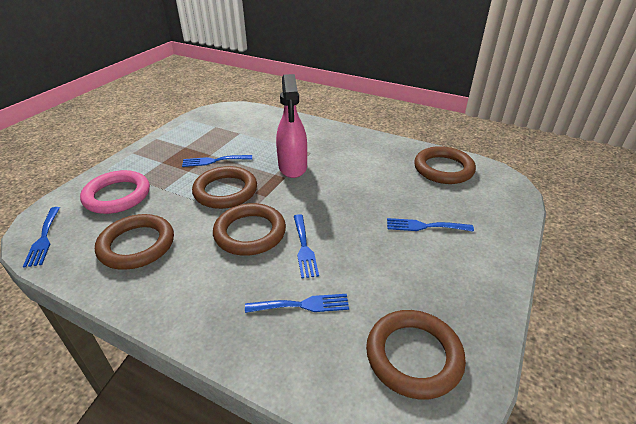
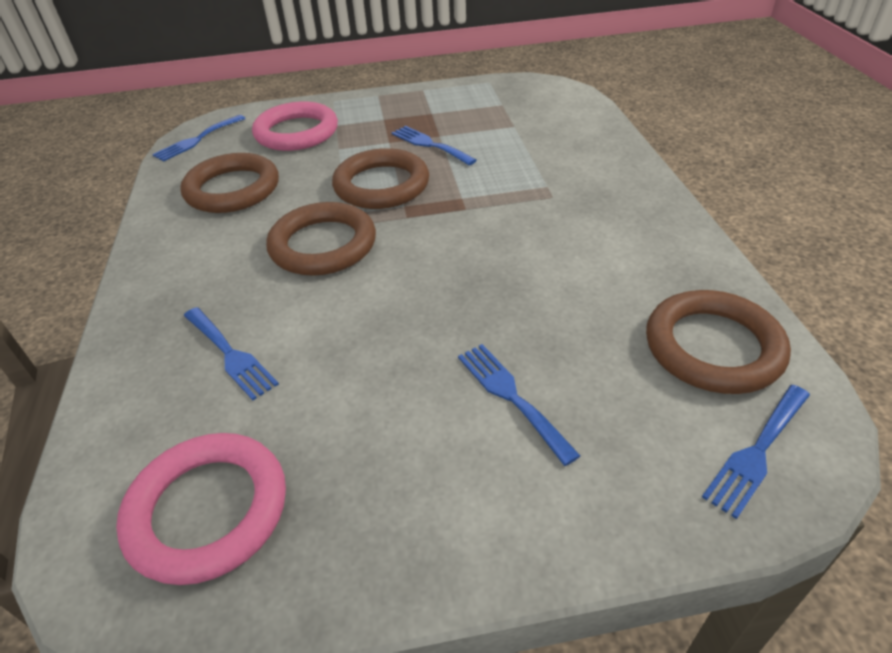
camera: 55 degrees right, 5 degrees up
pink spray bottle [276,74,307,178] -> none
blue fork [294,214,319,278] -> blue fork moved to [702,385,810,519]
brown ring [366,310,466,399] -> pink ring [116,433,286,585]

